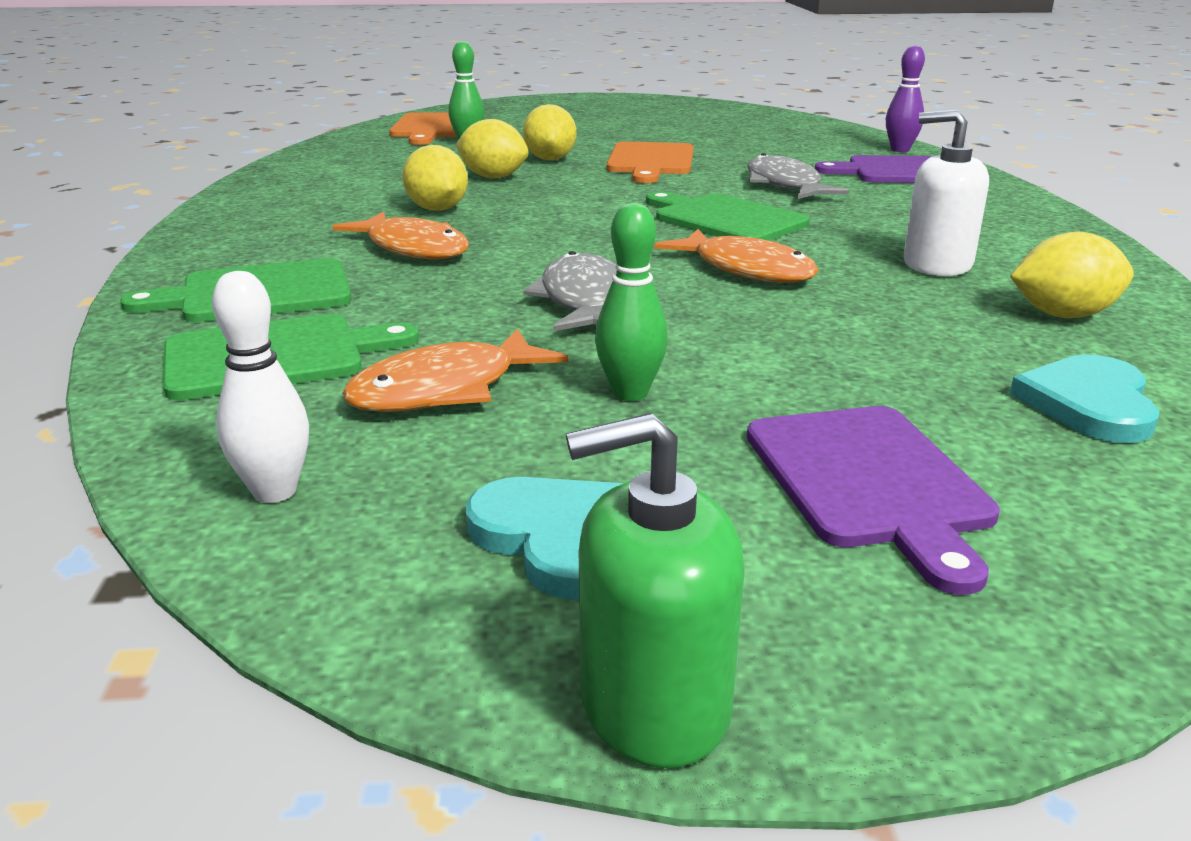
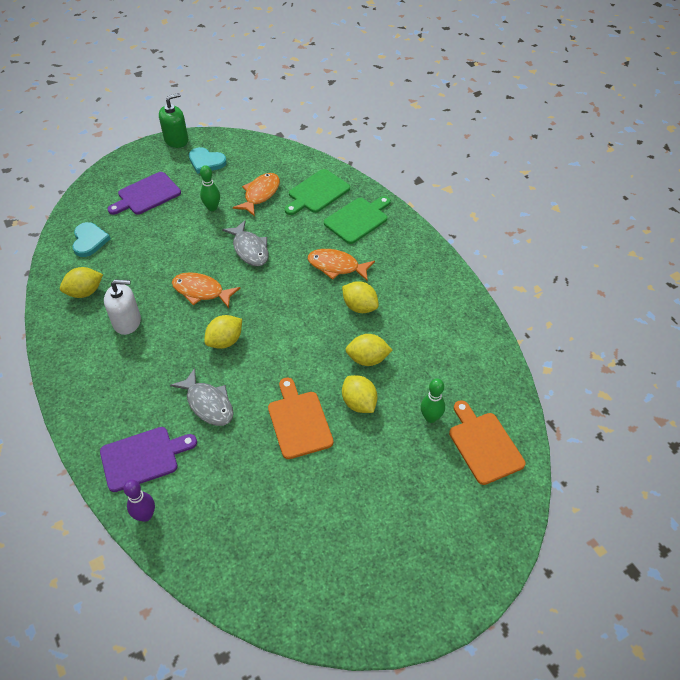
camera: 155 degrees right, 25 degrees up
white bowling pin [212,271,309,503] -> none
green cutting board [646,191,809,241] -> yellow lemon [204,315,242,349]
purple cutting board [747,406,1000,595] -> purple cutting board turned 90 degrees counterclockwise [108,172,181,215]

